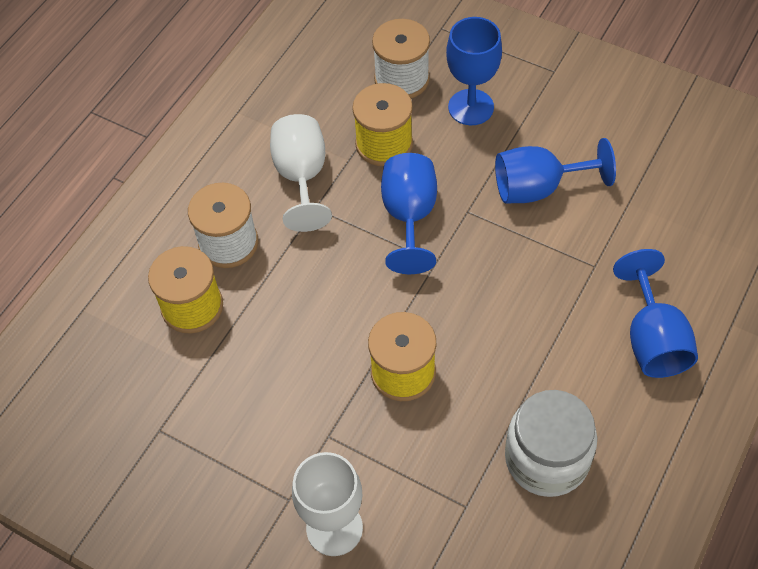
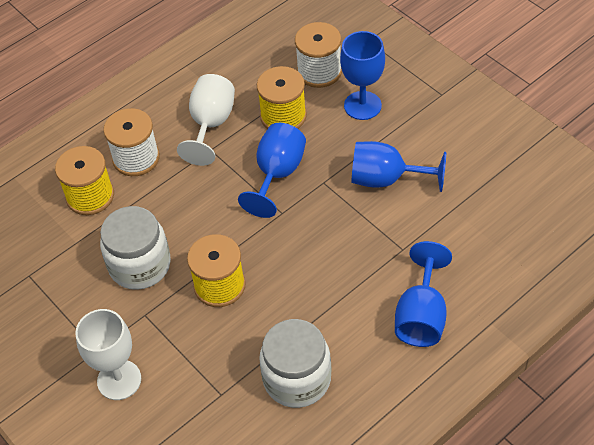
camera: 20 degrees right, 5 degrees down
none -> white jar [100,206,171,290]

